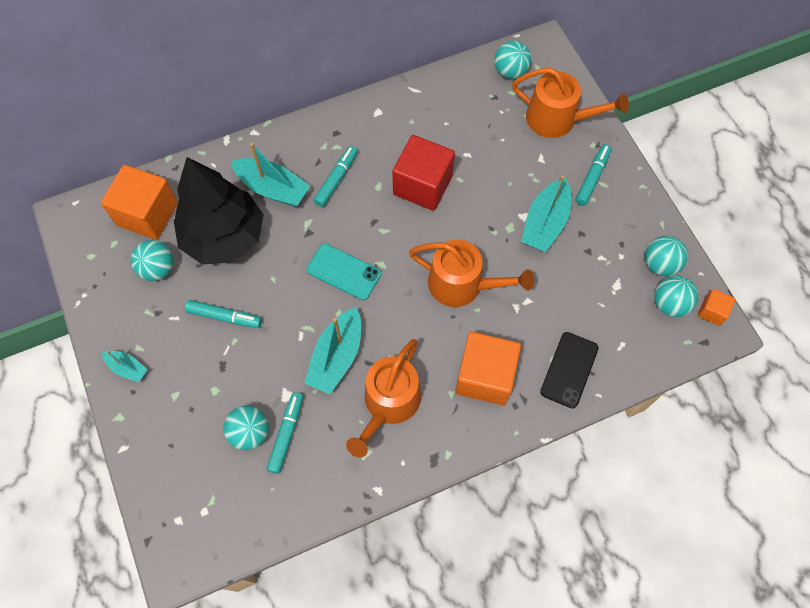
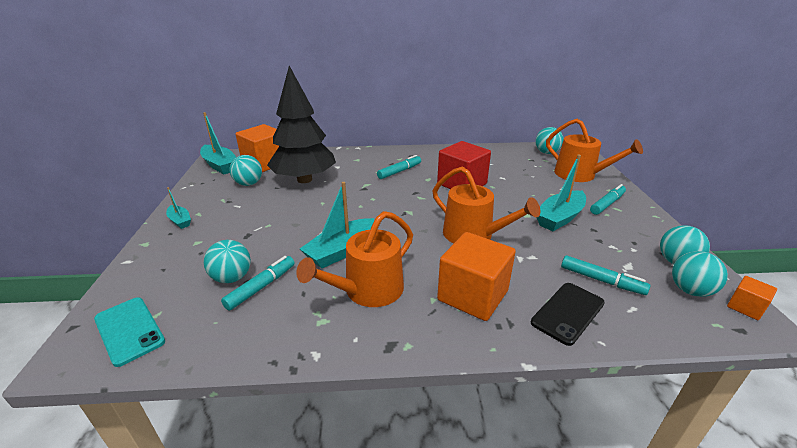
camera: 20 degrees right, 35 degrees down
turquoise marker [185,300,262,328] -> turquoise marker moved to [561,255,650,295]
turquoise boat [231,143,310,207] -> turquoise boat moved to [200,112,236,174]
turquoise phone [306,244,381,300] -> turquoise phone moved to [94,297,165,367]

